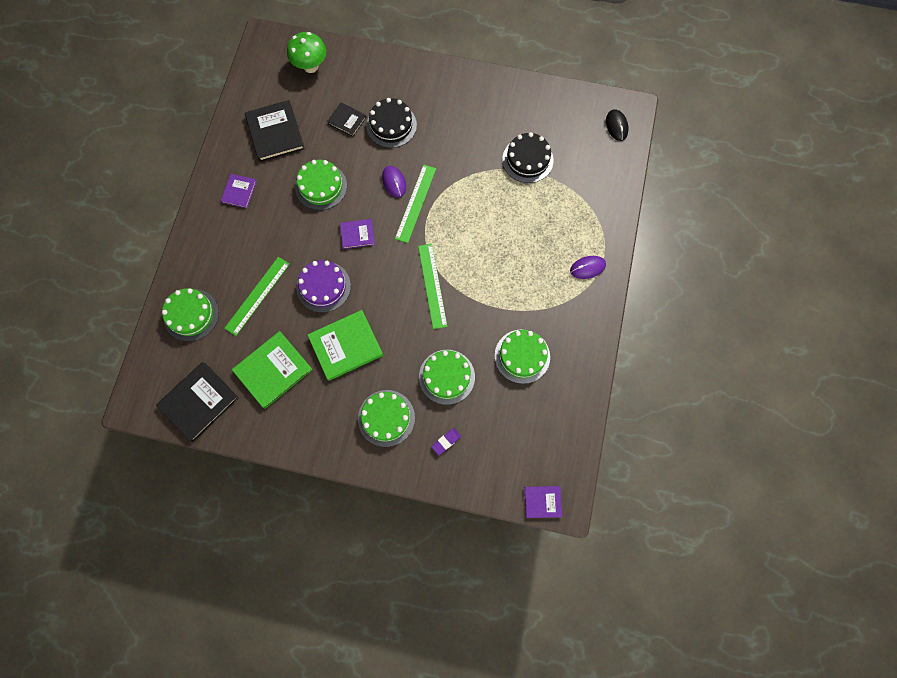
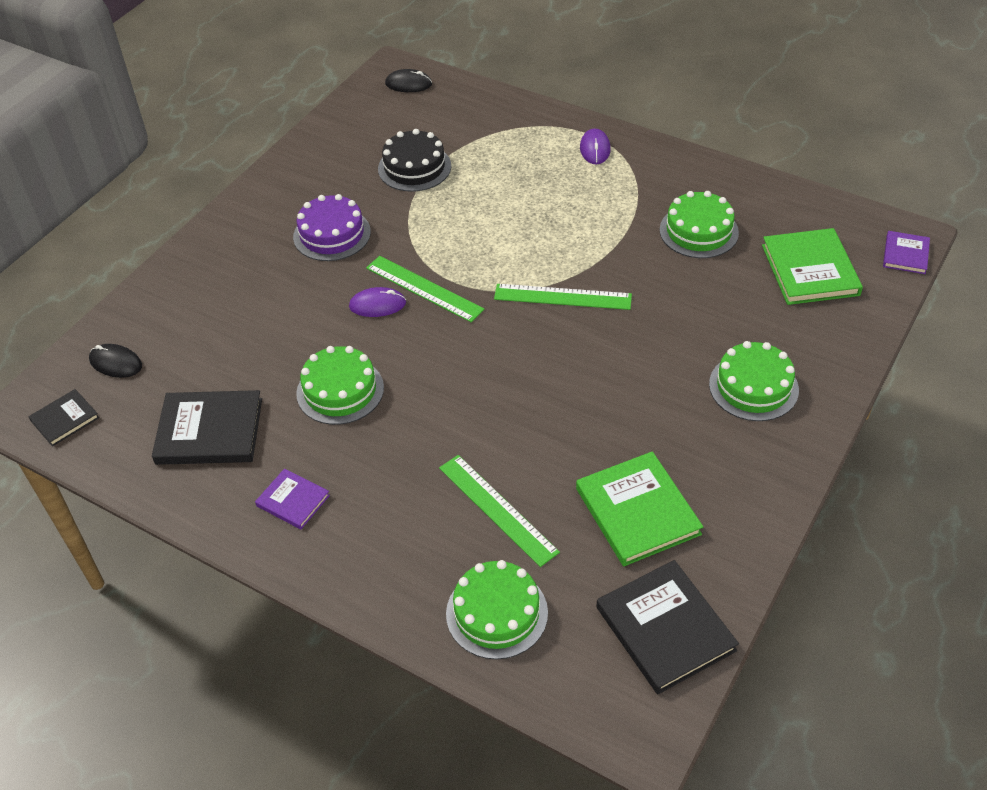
camera: 70 degrees left, 25 degrees down
green mushroom [287,32,326,73] -> black mouse [89,344,142,378]
purple cake [297,260,351,313] -> purple cake moved to [293,194,371,261]
green book [308,310,383,381] -> green book moved to [762,228,863,305]
black book [327,103,367,137] -> black book moved to [28,389,99,446]
purple book [340,219,375,249] -> none
black cake [366,98,417,148] -> none
green cake [419,350,475,405] -> none
purple eraser [431,428,461,455] -> none

